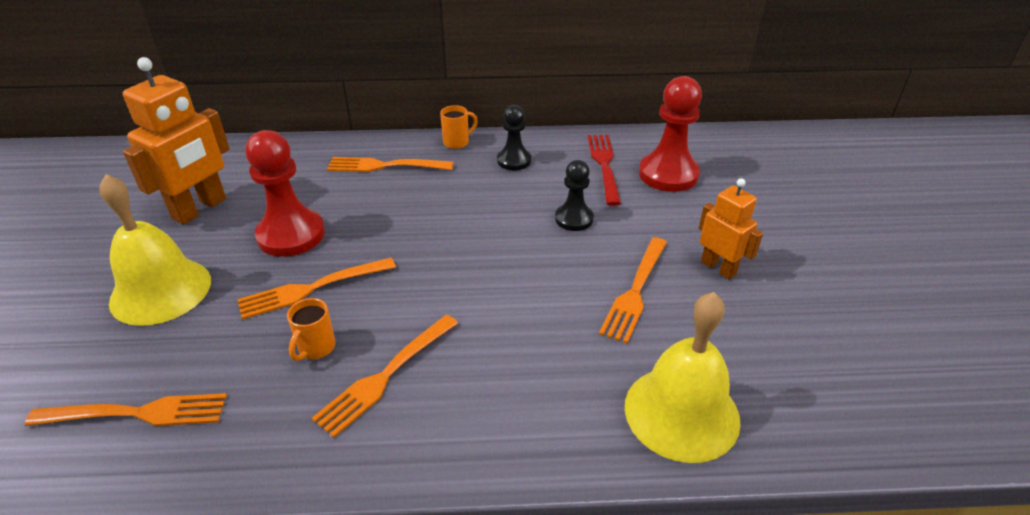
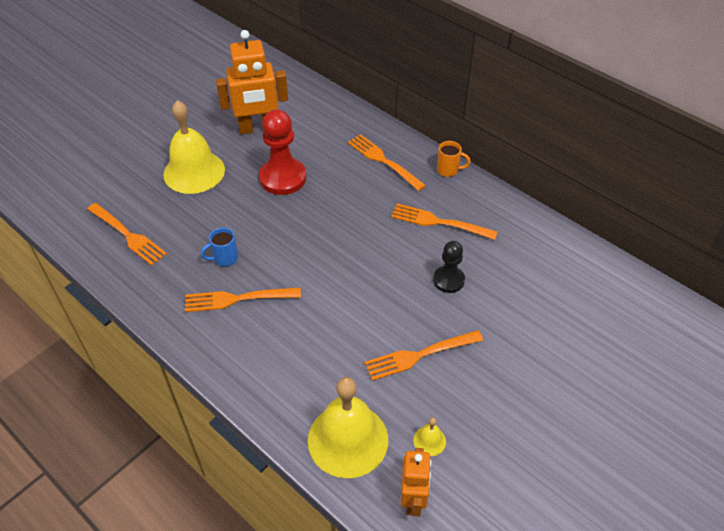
camera: 45 degrees right, 10 degrees up
orange fork [237,257,396,320] -> orange fork moved to [391,203,498,240]
orange mug [287,298,336,361] -> blue mug [201,227,238,266]
black pawn [497,105,531,170] -> none
red fork [588,135,621,206] -> none
red pawn [639,76,702,192] -> none
orange robot [699,178,763,279] -> orange robot moved to [401,448,431,517]
none -> yellow bell [413,417,446,456]

